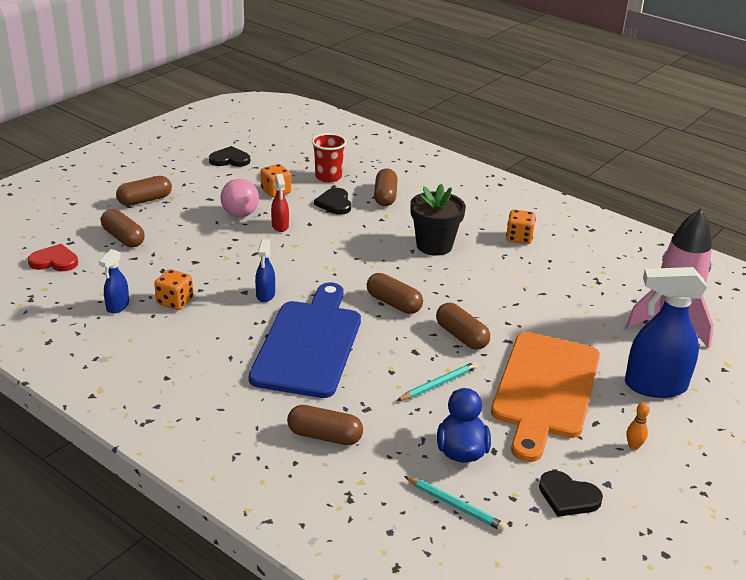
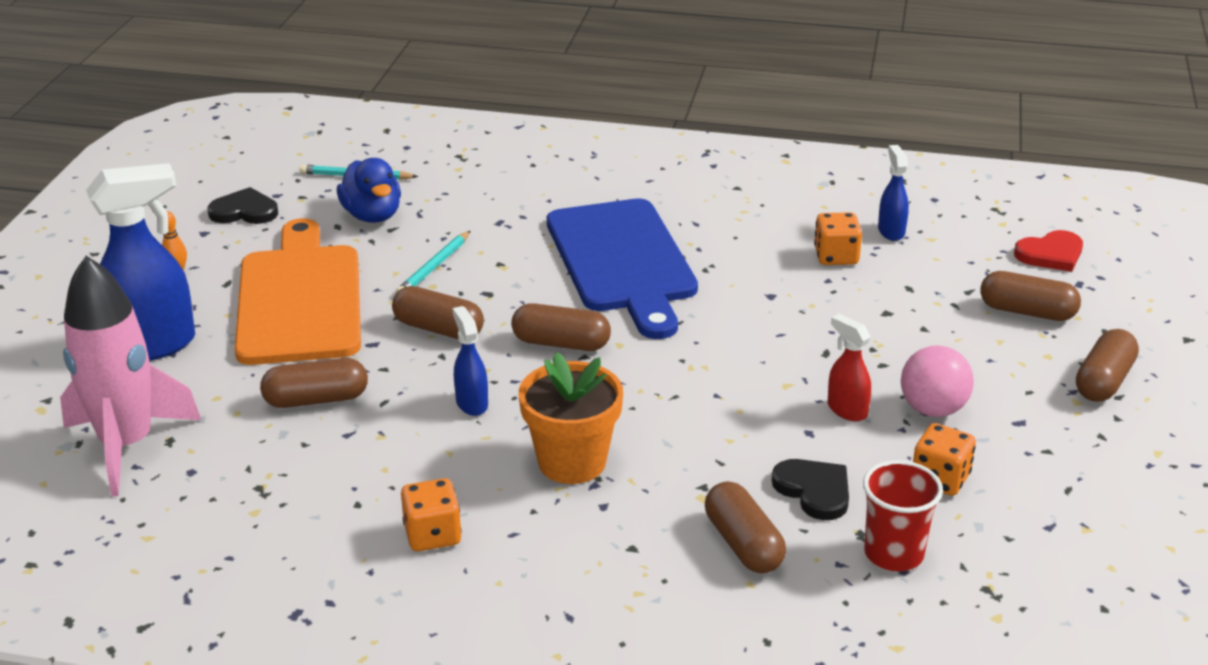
camera: 155 degrees right, 0 degrees up
black heart [209,146,250,167] -> none
blue spray bottle [255,239,275,302] -> blue spray bottle moved to [453,306,488,416]
brown capsule [287,405,363,445] -> brown capsule moved to [260,358,368,408]
black flower pot [410,184,466,256] -> orange flower pot [519,352,623,484]

